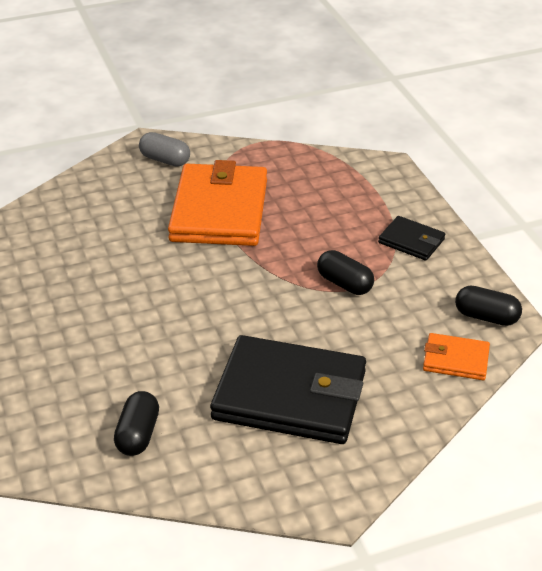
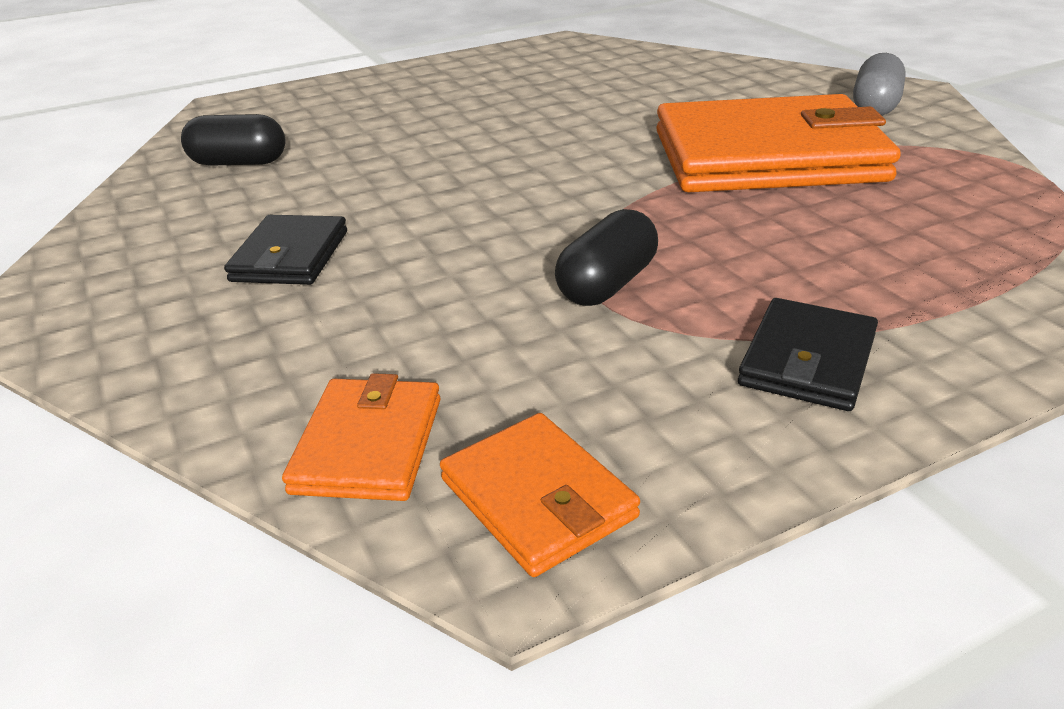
camera: 85 degrees right, 5 degrees down
black wallet [210,335,366,444] -> black wallet [224,215,347,285], size x0.47
black capsule [455,286,522,326] -> orange wallet [440,413,640,577]

